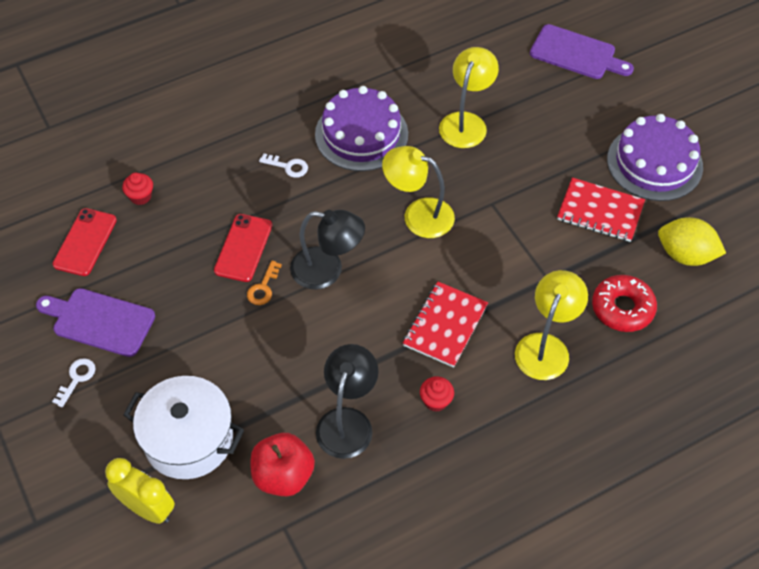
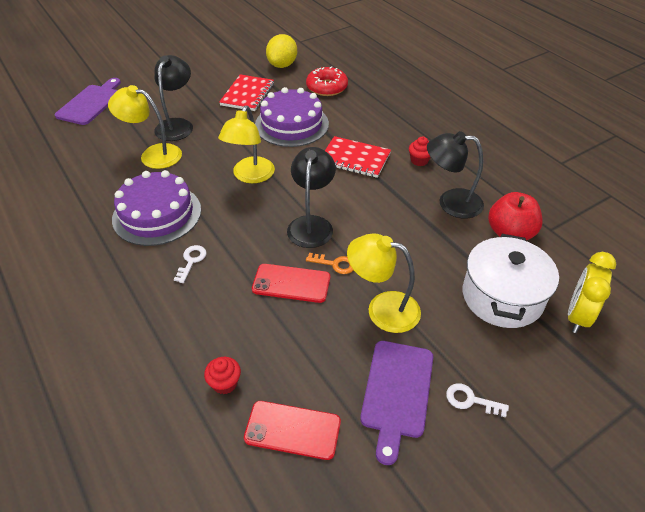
camera: 95 degrees left, 10 degrees down
yellow lamp [515,270,588,380] -> yellow lamp moved to [347,233,421,333]
purple cake [607,114,703,201] -> purple cake moved to [255,87,329,147]
none -> black lamp [154,55,193,141]

